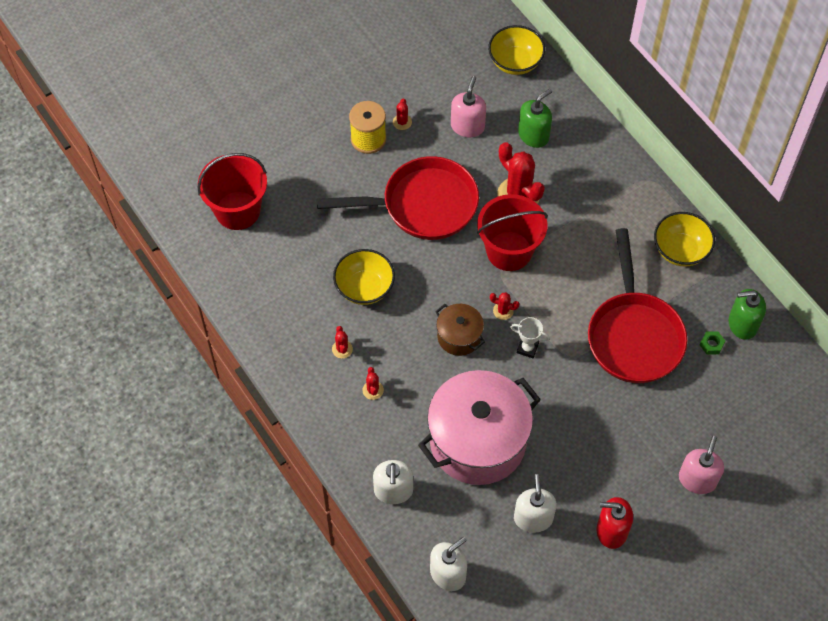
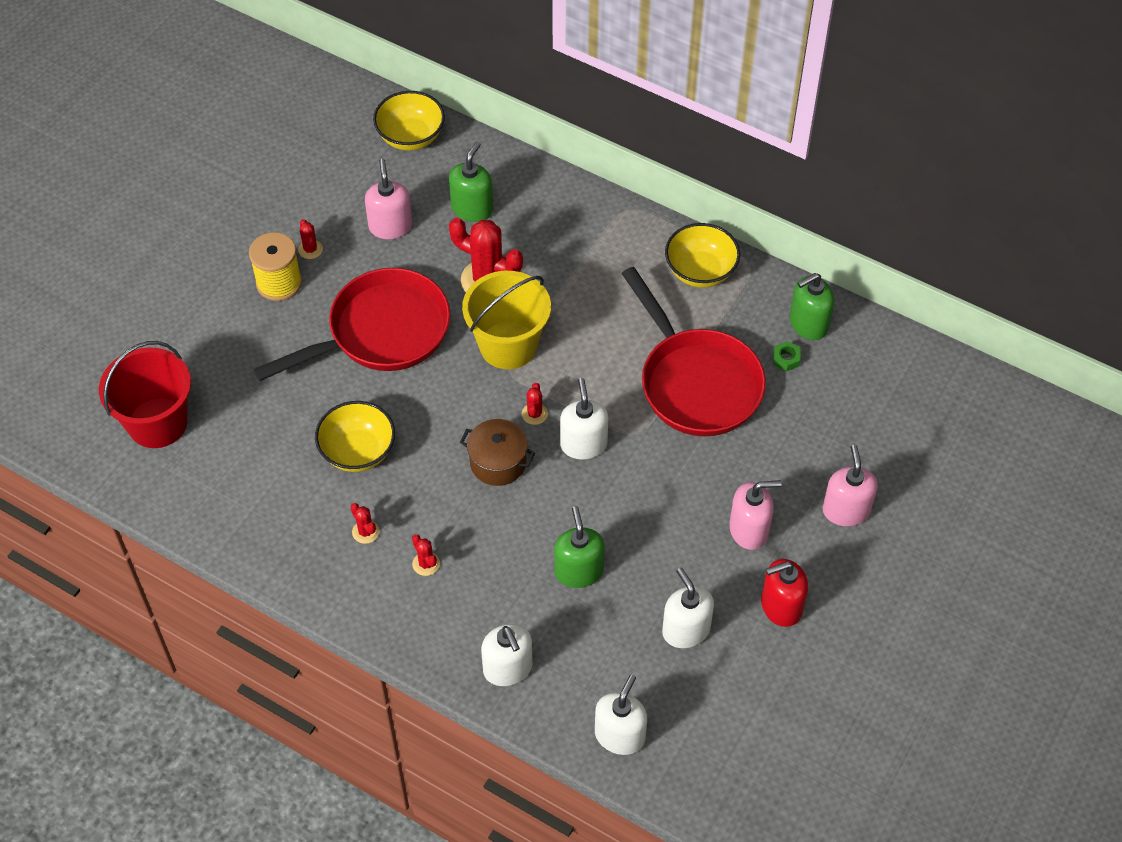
camera: 25 degrees left, 5 degrees down
pink pot [418,370,541,485] -> green soap dispenser [554,506,605,588]
red bucket [477,194,548,271] -> yellow bucket [462,271,551,369]
red cactus [490,292,519,320] -> red cactus turned 75 degrees counterclockwise [522,383,548,425]
white trophy [510,317,550,358] -> white soap dispenser [560,378,608,460]
none -> pink soap dispenser [729,480,782,550]

